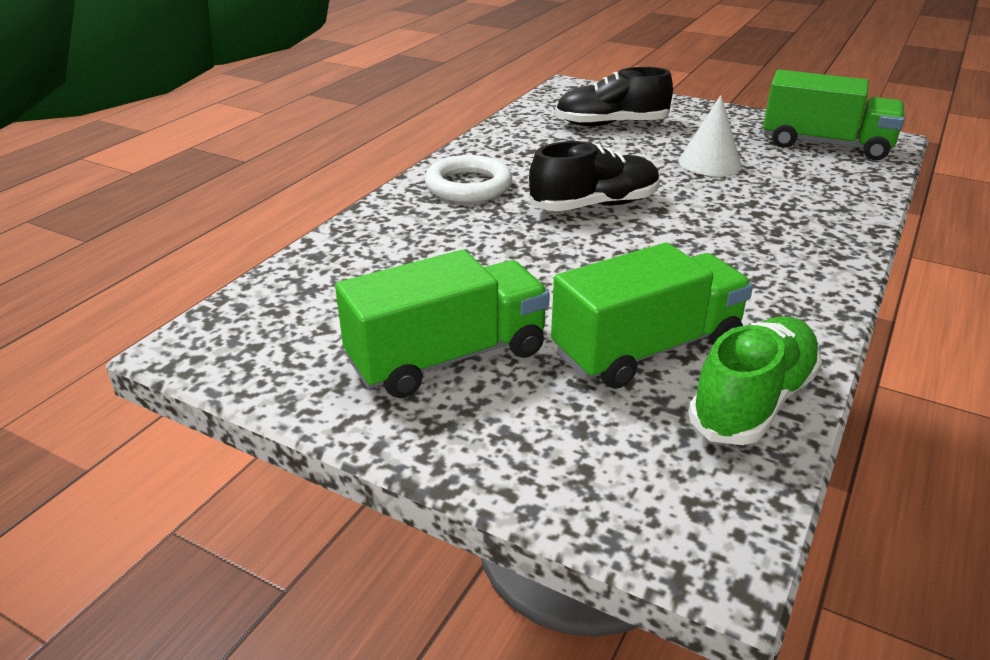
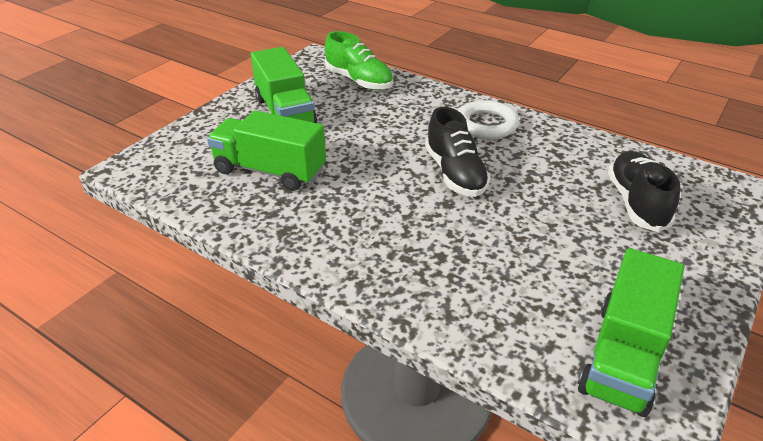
camera: 95 degrees right, 5 degrees up
green truck [551,243,753,389] -> green truck turned 135 degrees clockwise [207,110,326,191]
white cone [679,95,742,176] -> none
green shoe [688,317,822,445] -> green shoe moved to [325,31,393,90]

